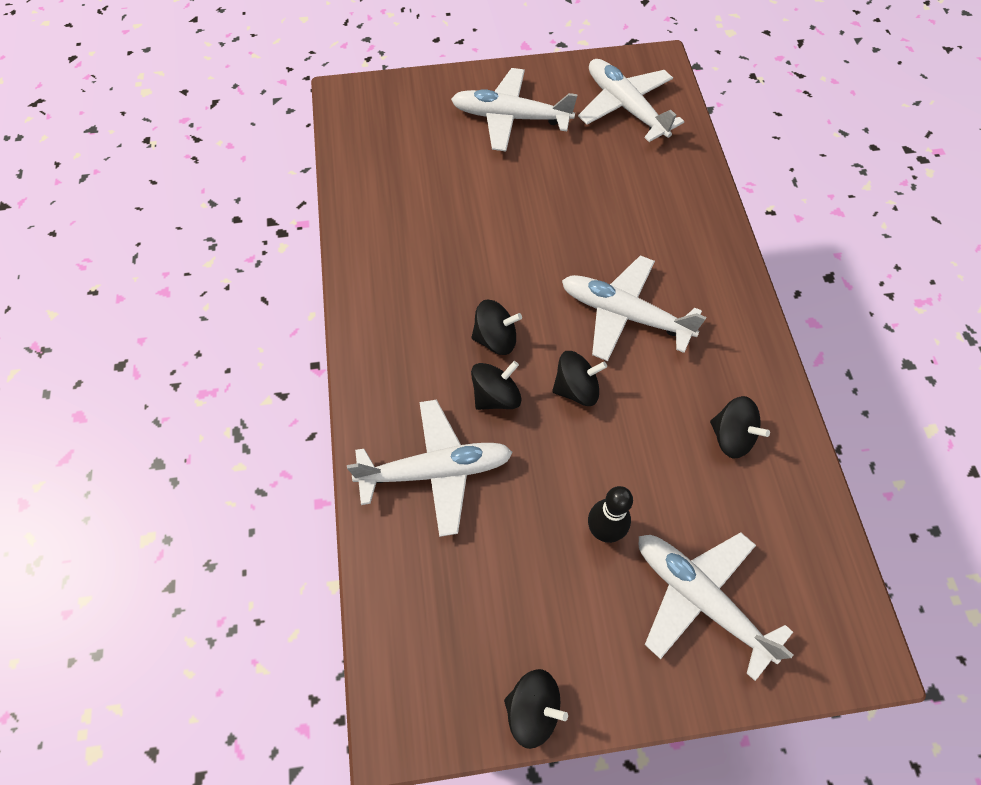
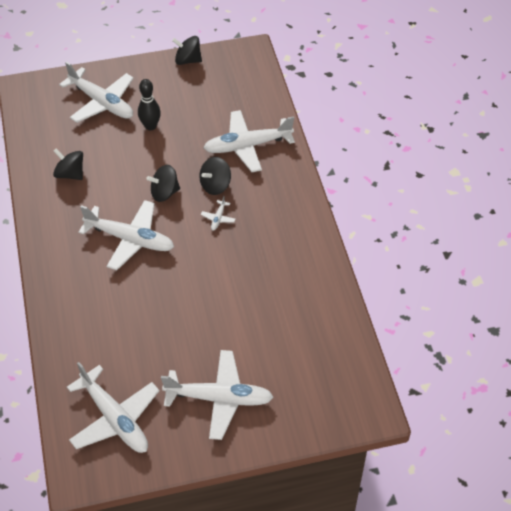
camera: 175 degrees right, 10 degrees down
black spinning top [471,299,522,355] -> white plane [201,196,236,231]

